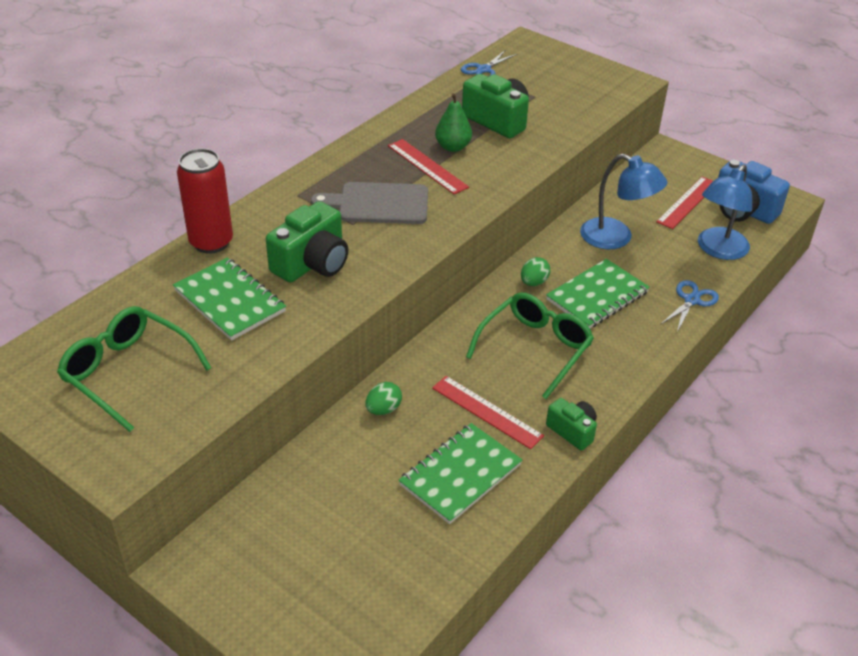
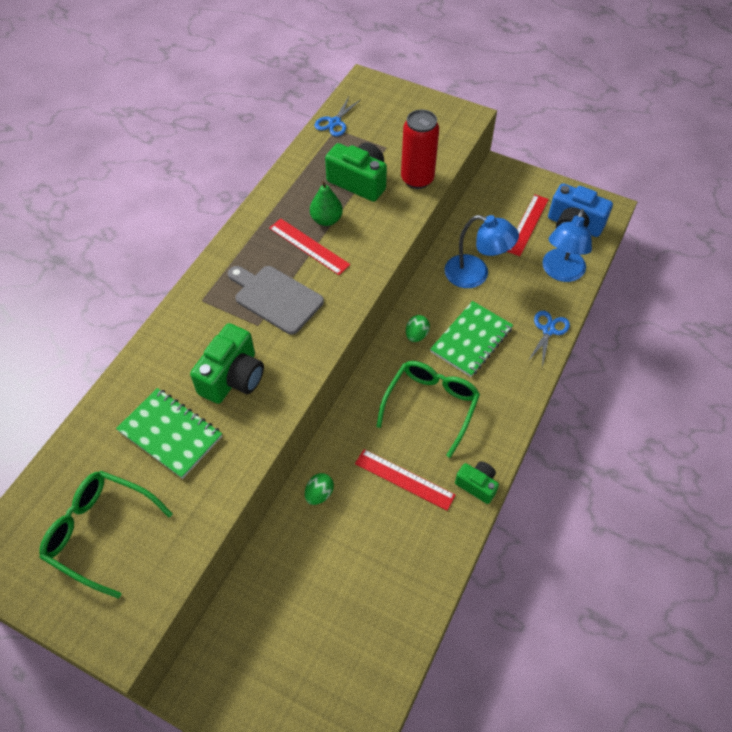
camera: 10 degrees left, 15 degrees up
red can [177,149,233,254] -> red can moved to [401,110,439,189]
grey cutting board [311,182,428,224] -> grey cutting board turned 45 degrees clockwise [228,266,324,335]
green notebook [398,423,522,524] -> none

